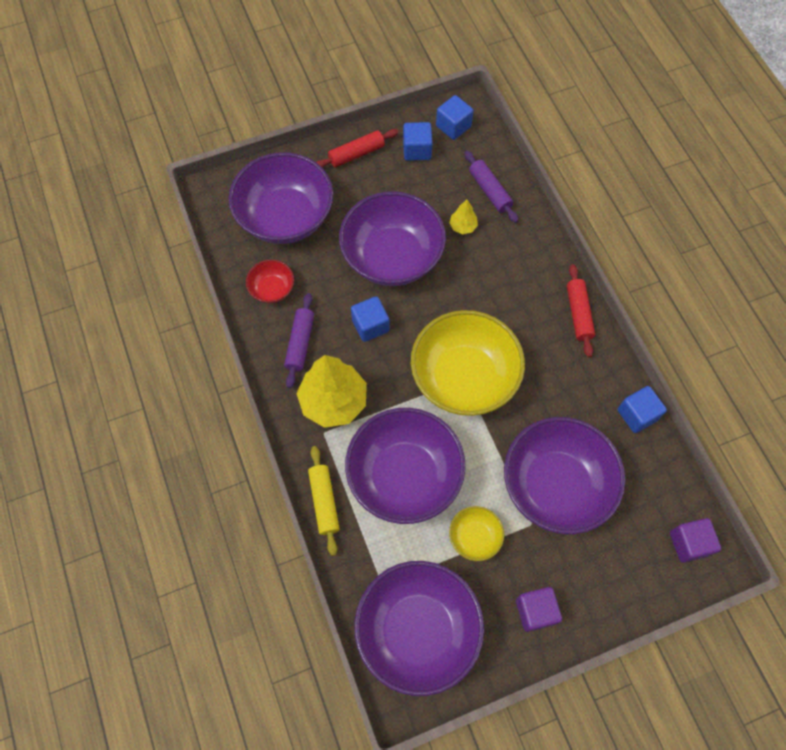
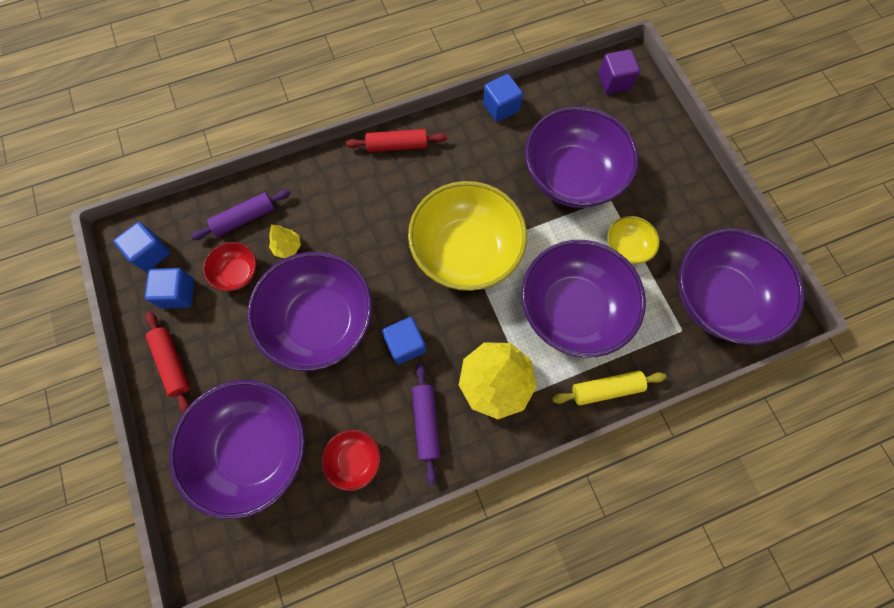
camera: 90 degrees left, 5 degrees up
purple rolling pin [284,293,314,388] -> purple rolling pin turned 75 degrees clockwise [412,363,440,485]
purple cube [516,587,562,632] -> none
none -> red bowl [203,242,256,291]

